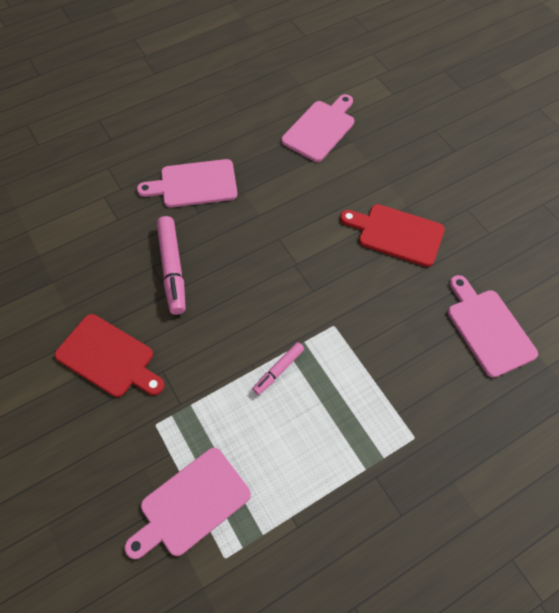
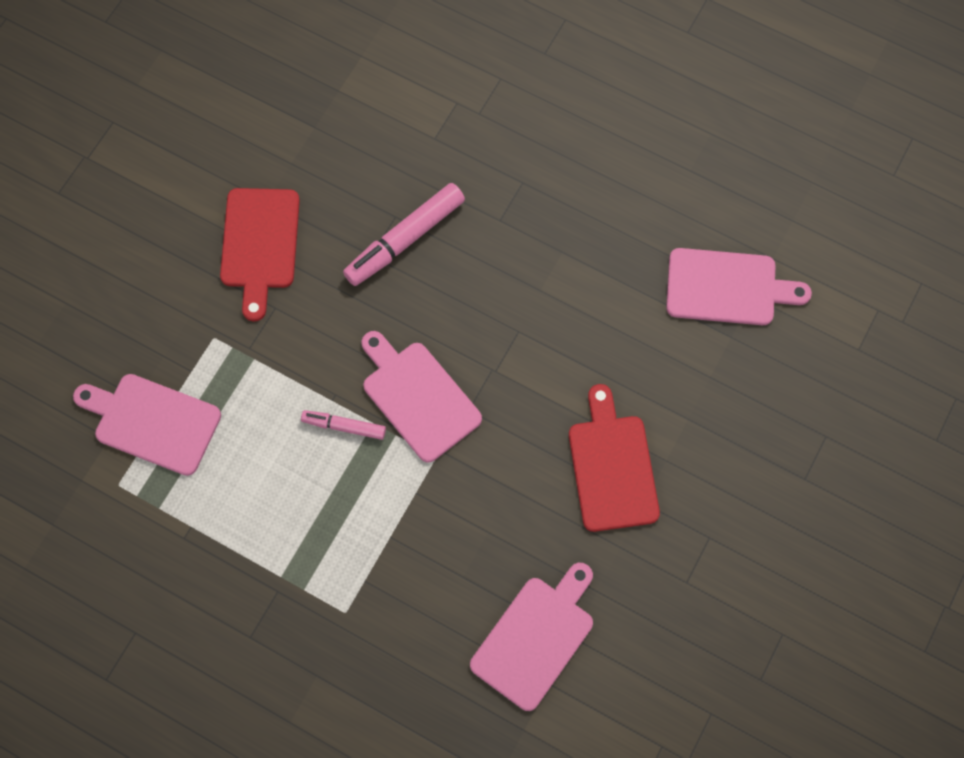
camera: 60 degrees right, 10 degrees up
pink cutting board [137,159,237,208] -> pink cutting board moved to [361,331,482,463]

